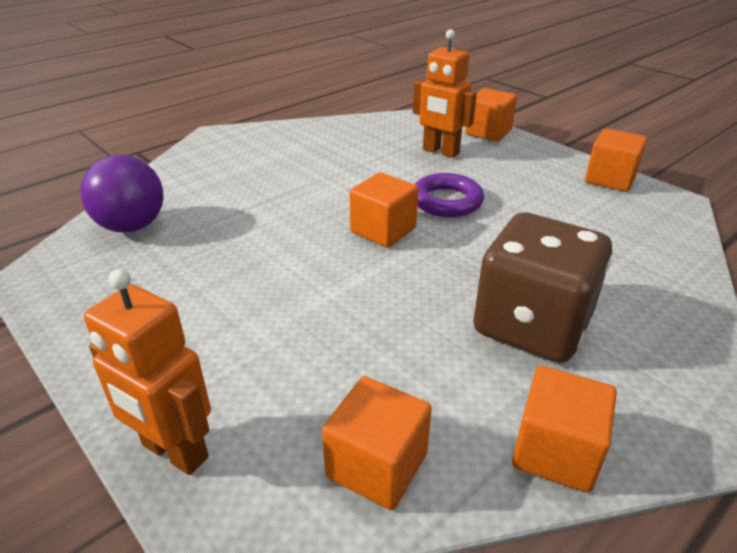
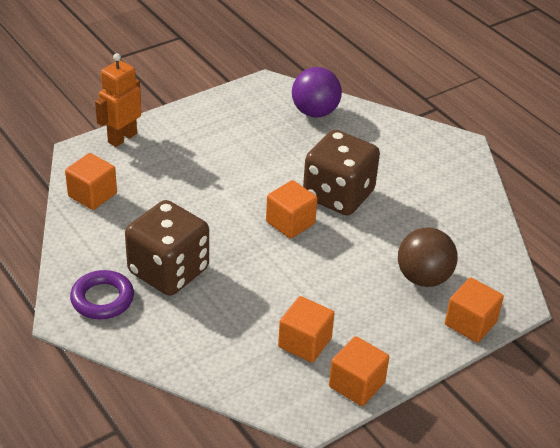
camera: 95 degrees right, 5 degrees up
orange robot [413,29,477,158] -> brown ball [398,227,458,287]
purple ring [415,173,484,217] -> purple ring moved to [70,270,134,319]
orange cube [512,366,617,493] -> orange cube moved to [278,296,335,363]
none -> brown dice [303,130,380,216]

